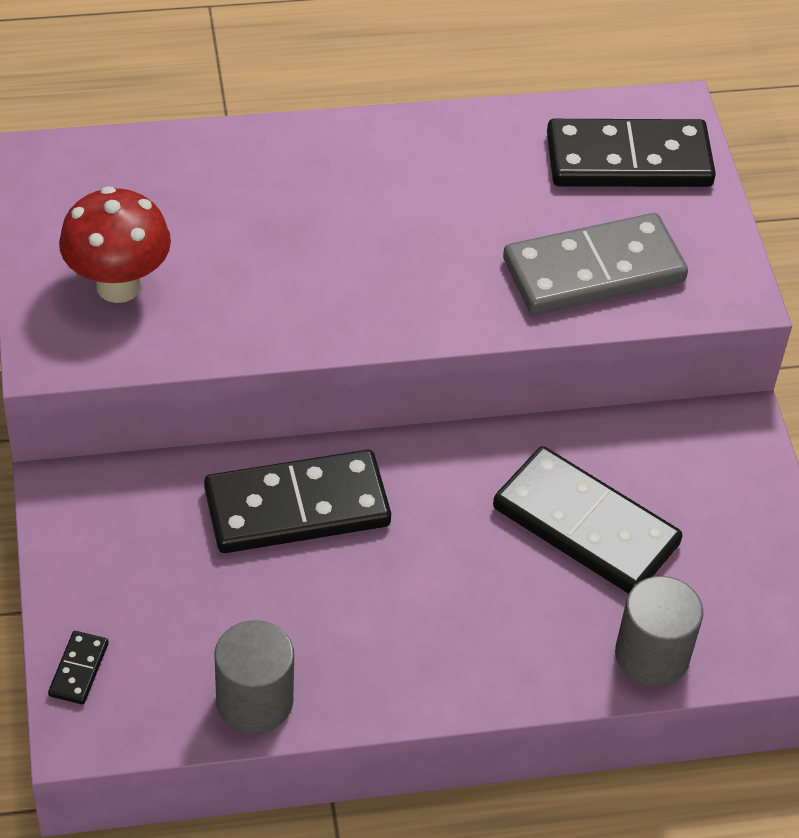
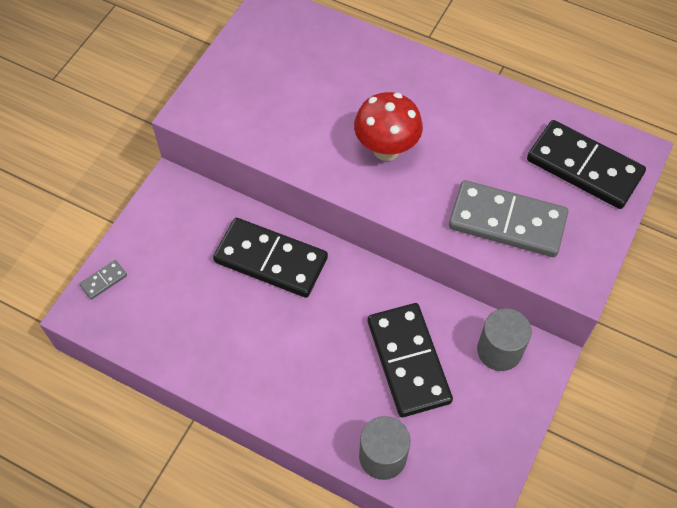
camera: 40 degrees right, 10 degrees up
black domino [48,631,109,704] -> grey domino [79,260,127,300]
red mushroom [59,186,171,303] -> red mushroom moved to [354,92,423,161]
grey cylinder [214,620,294,734] -> grey cylinder moved to [477,308,531,371]

